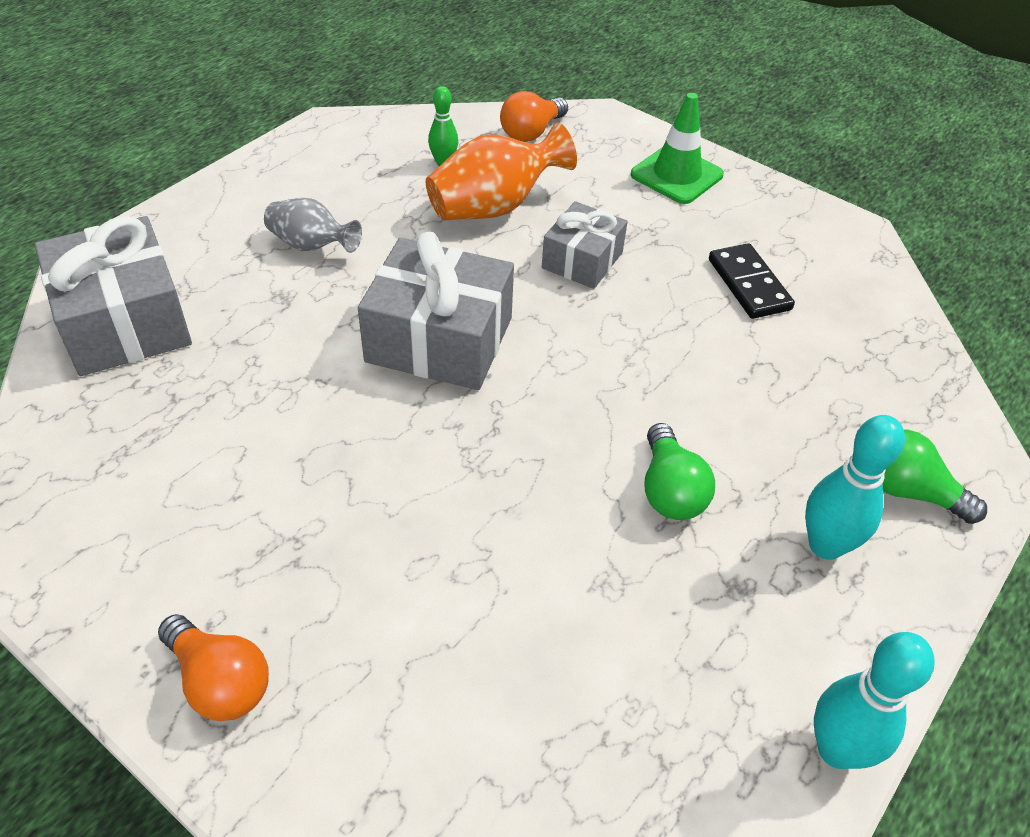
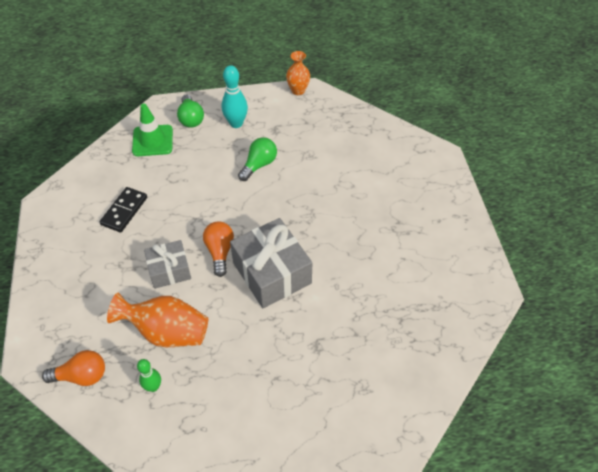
camera: 135 degrees left, 5 degrees up
grey gift [35,216,192,376] -> none
orange light bulb [158,614,269,721] -> orange light bulb moved to [203,221,234,277]
grey vase [264,198,362,253] -> none
green traffic cone [631,93,724,204] -> green traffic cone moved to [132,104,173,156]
turquoise bowling pin [814,632,935,769] -> orange vase [286,51,310,95]

